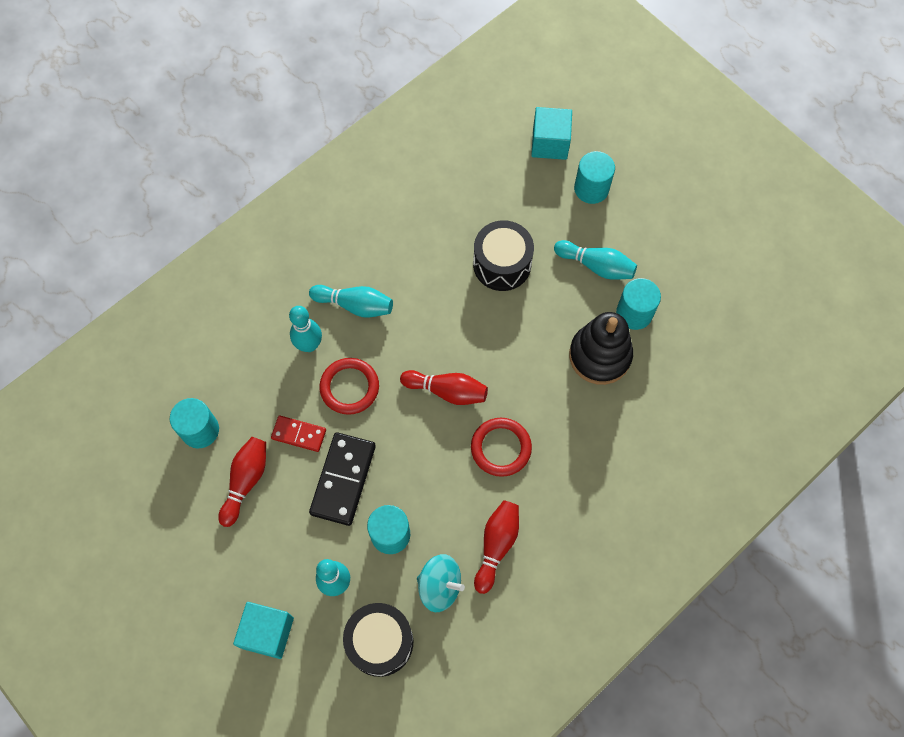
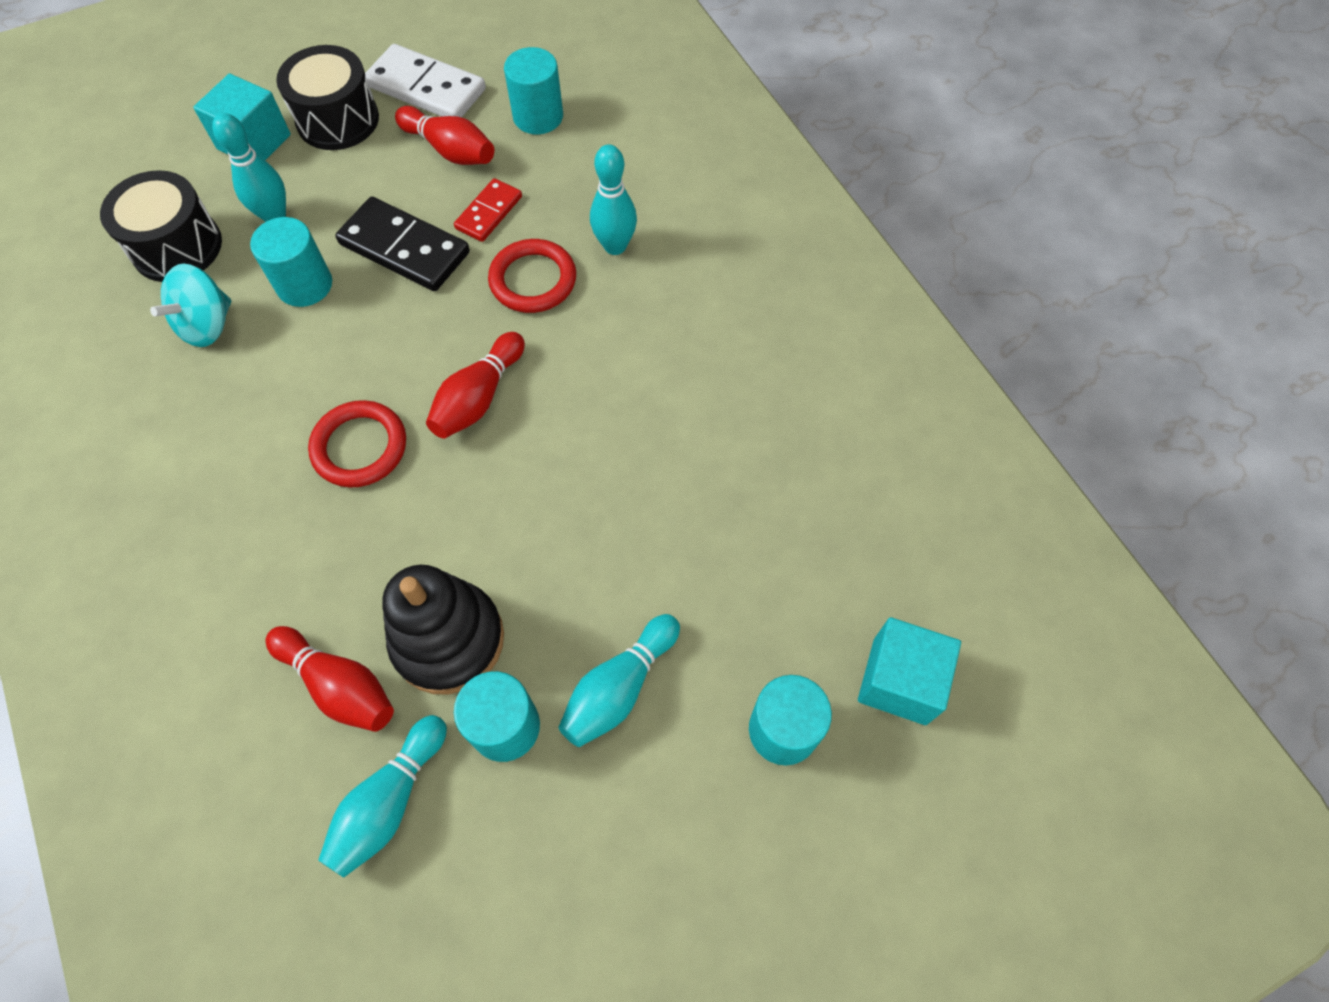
camera: 105 degrees right, 5 degrees down
turquoise bowling pin [309,285,393,317] -> turquoise bowling pin moved to [318,715,447,878]
black drum [473,220,534,291] -> black drum moved to [276,45,379,150]
red bowling pin [474,500,519,594] -> red bowling pin moved to [265,626,394,732]
none -> white domino [365,44,486,118]

